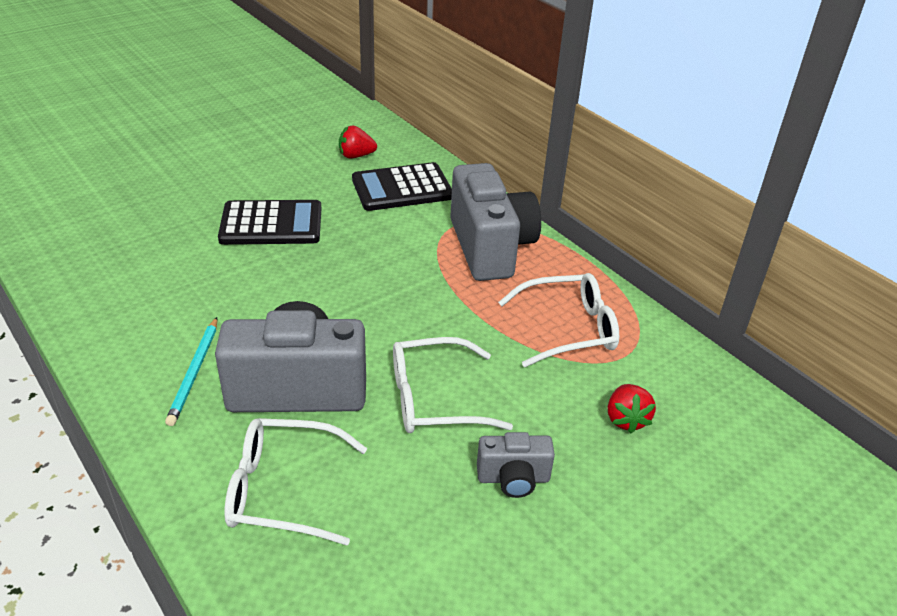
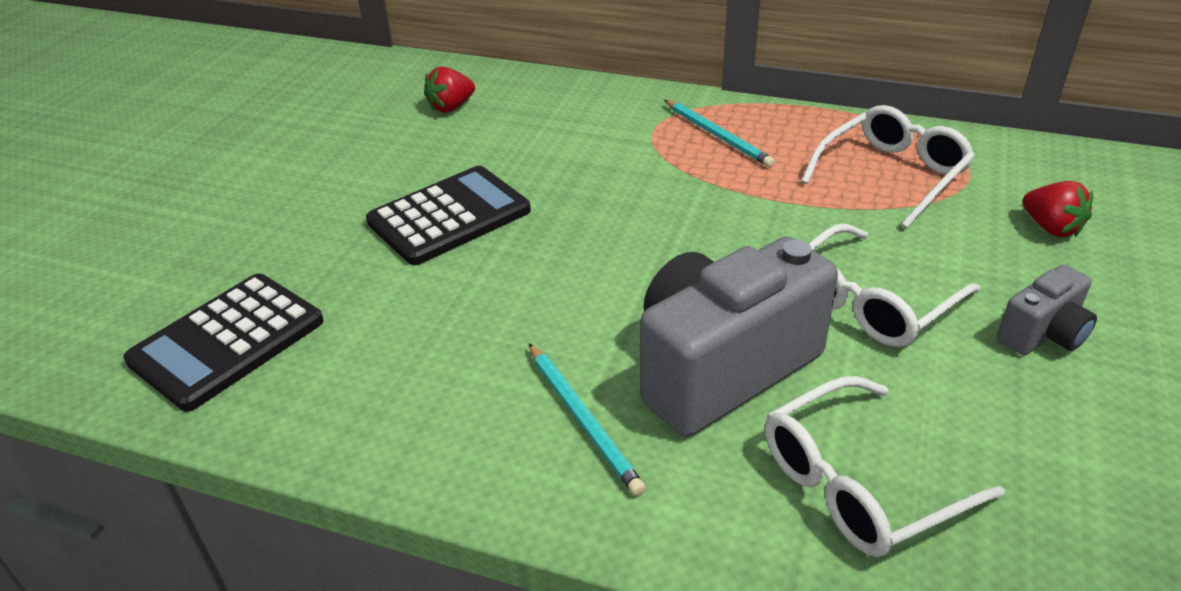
camera: 30 degrees left, 0 degrees up
black calculator [352,162,452,211] -> black calculator moved to [123,274,324,412]
grey camera [450,163,541,281] -> turquoise pencil [665,100,775,167]

